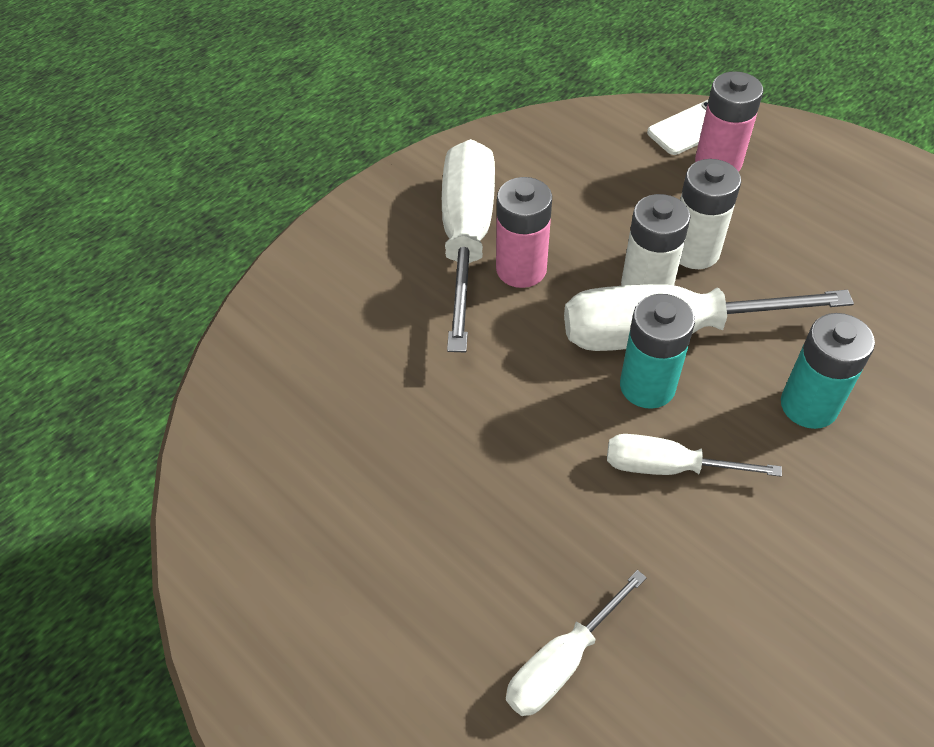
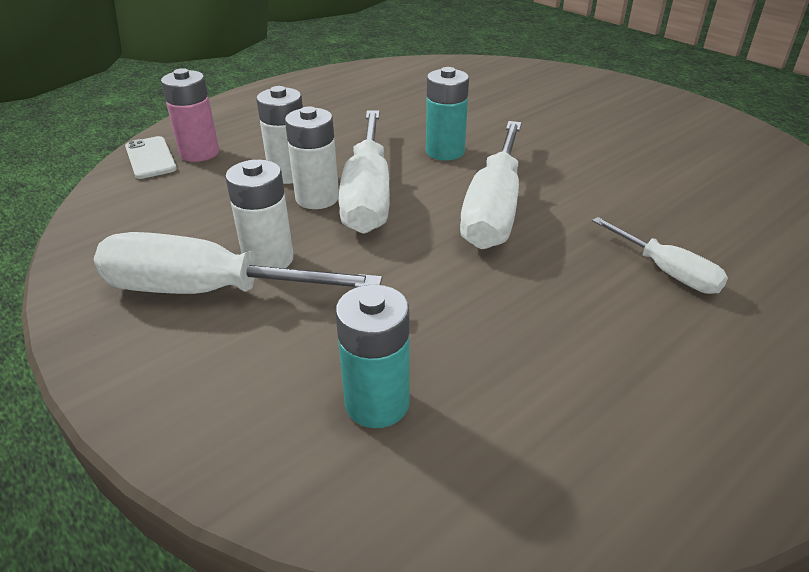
camera: 85 degrees left, 15 degrees down
pink battery [496,177,552,288] -> white battery [225,160,294,268]
white screwdriver [607,434,782,477] -> white screwdriver [460,121,522,249], size x1.84
turquoise battery [620,294,695,409] -> turquoise battery moved to [336,285,410,428]

